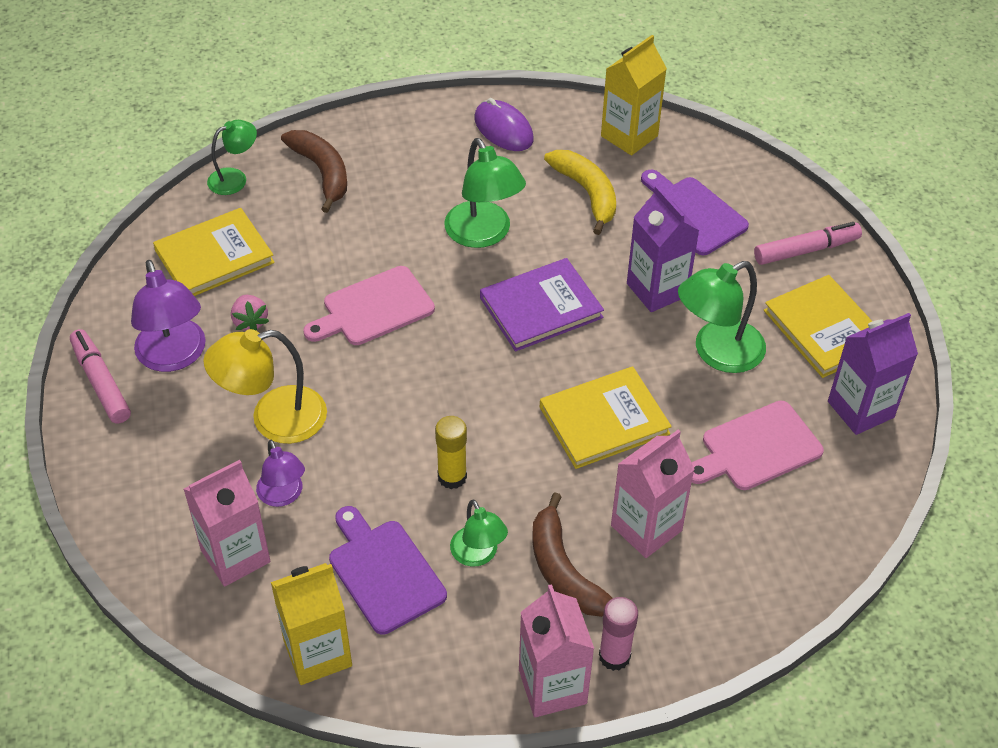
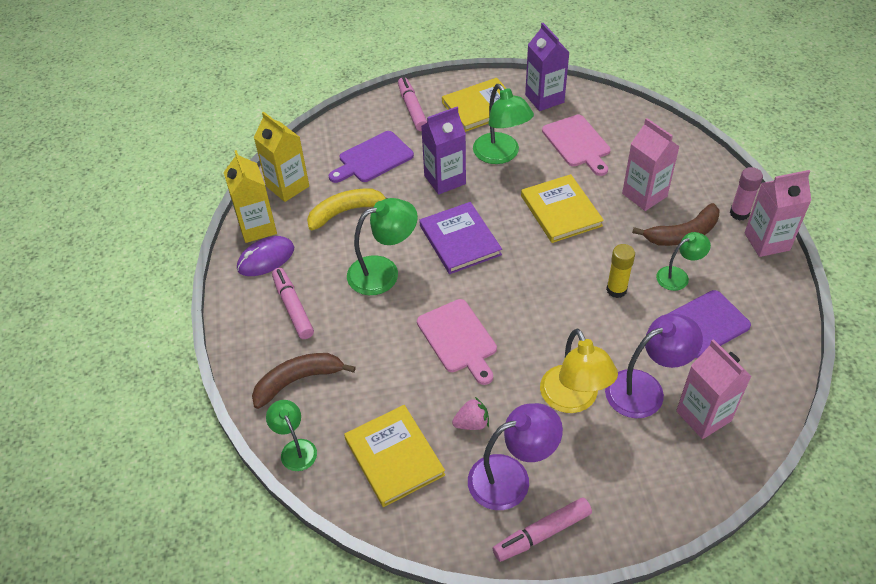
camera: 85 degrees left, 0 degrees up
purple lamp [256,440,305,507] -> purple lamp [605,314,703,418], size x1.65
yellow carton [271,563,352,685] -> yellow carton moved to [224,150,277,243]
none -> pink marker [272,268,314,339]

